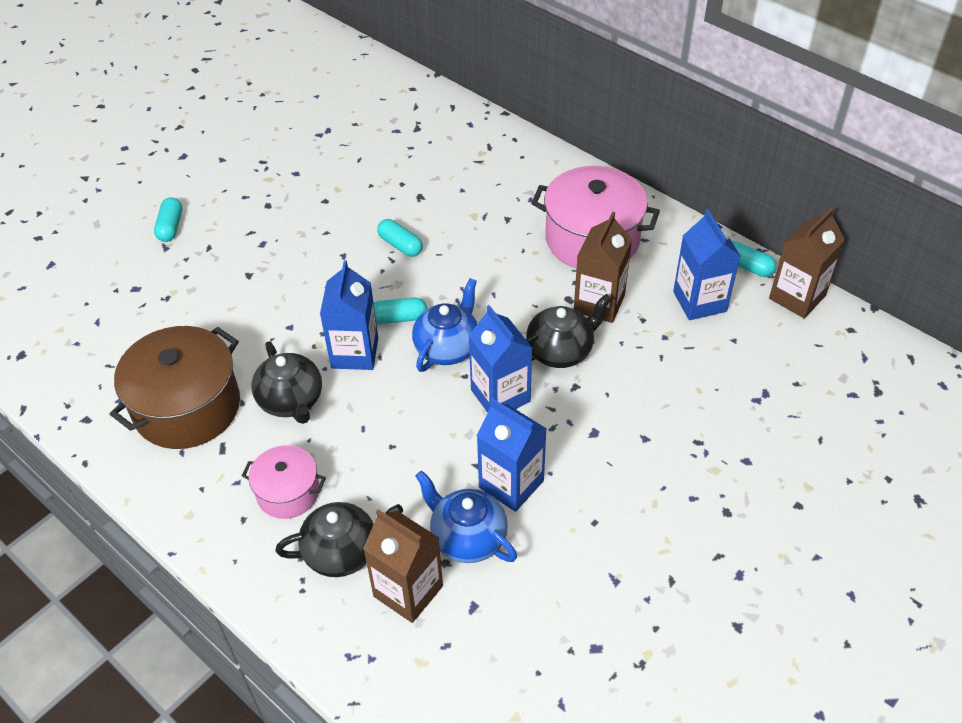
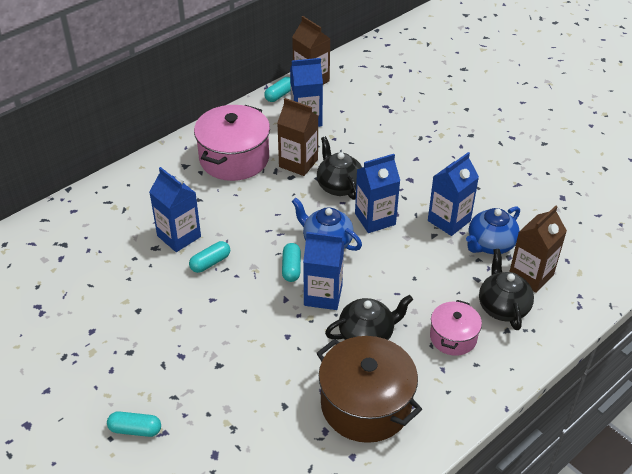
camera: 85 degrees left, 5 degrees down
none -> blue carton [149,167,201,252]

